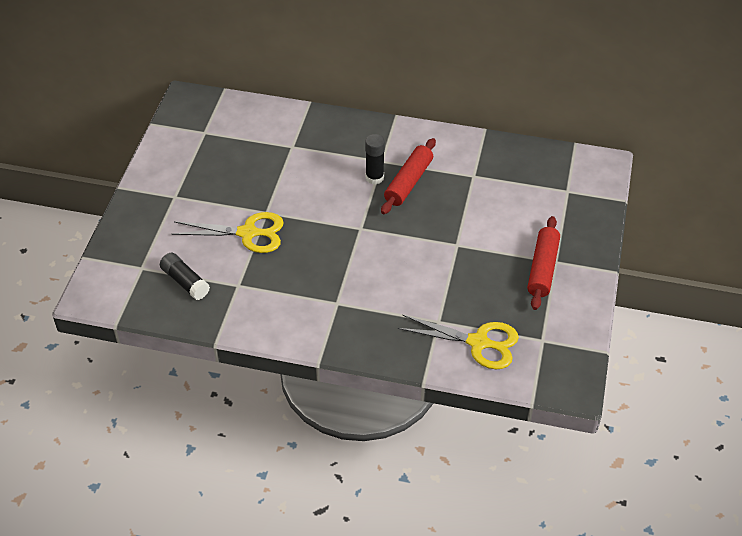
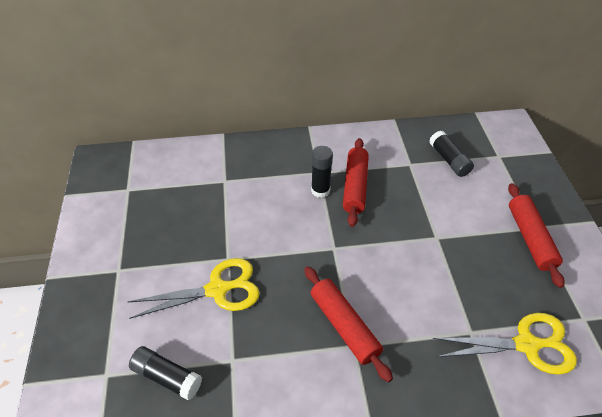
camera: 20 degrees left, 0 degrees up
none -> red rolling pin [305,266,393,382]
none -> black glue stick [429,130,474,177]

